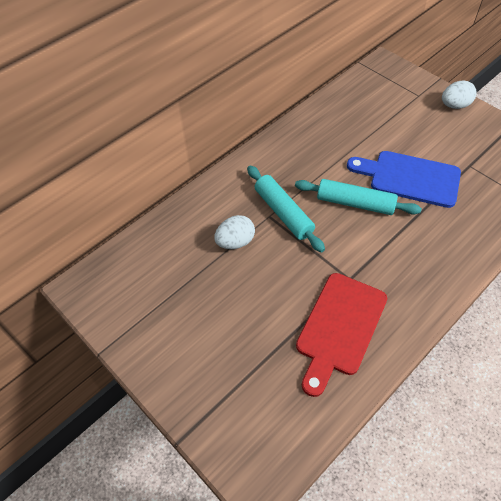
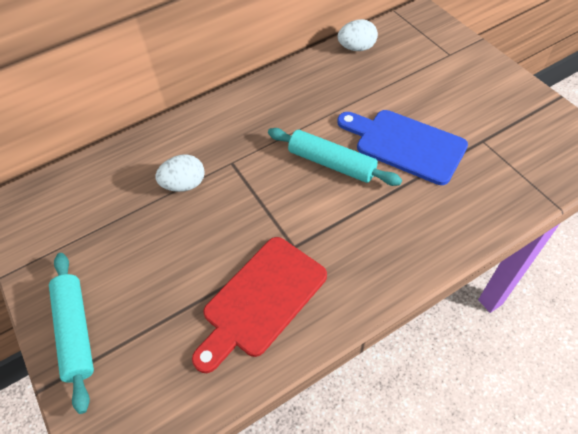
camera: 15 degrees right, 0 degrees up
turquoise rolling pin [247,166,325,252] -> turquoise rolling pin moved to [49,253,94,414]
white egg [442,80,476,109] -> white egg moved to [338,19,378,51]

